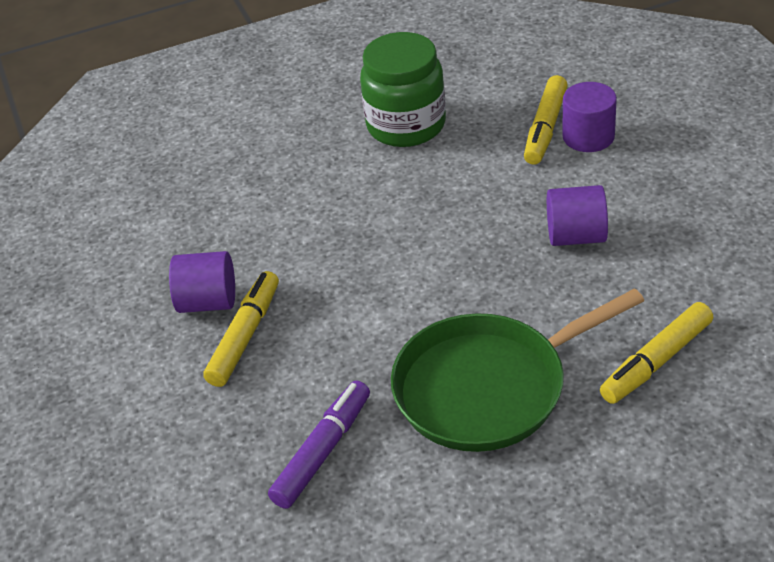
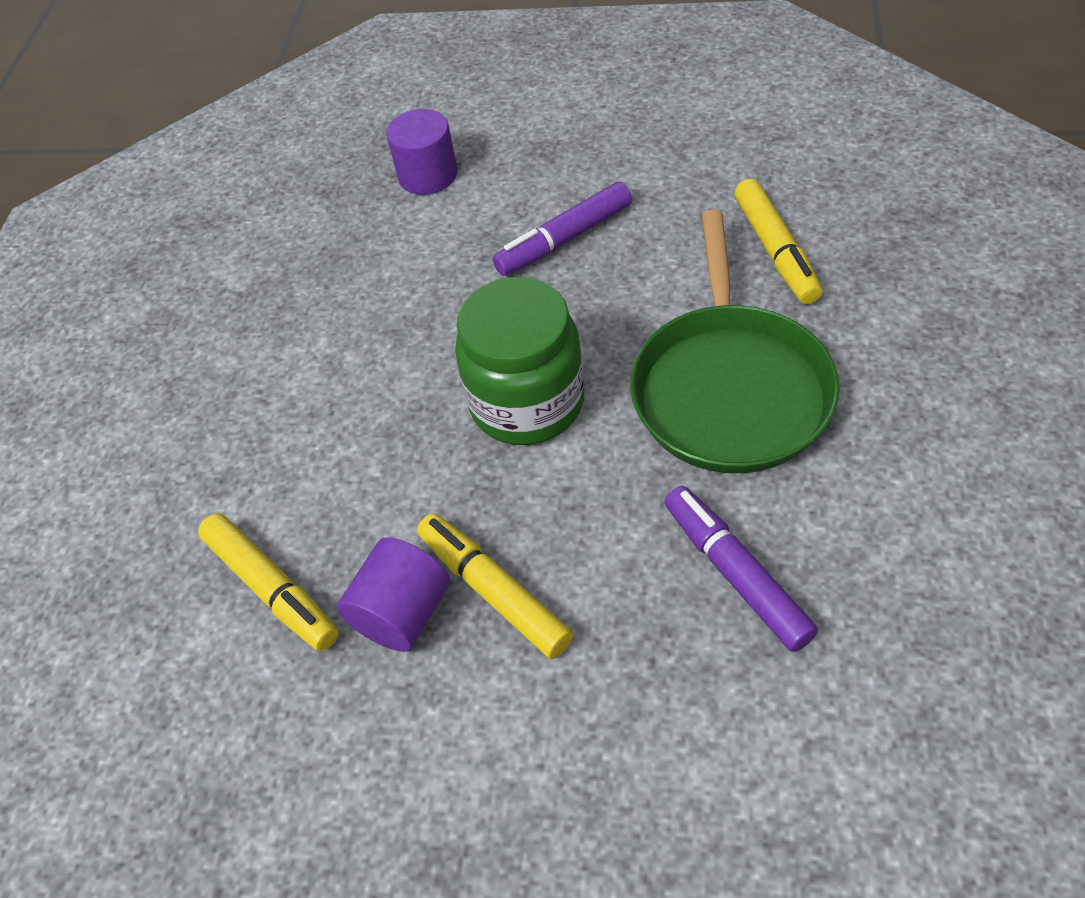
camera: 60 degrees left, 10 degrees up
green jar [360,32,446,147] -> green jar moved to [455,277,584,445]
yellow marker [524,75,568,165] -> yellow marker moved to [198,513,339,651]
purple cylinder [547,185,608,246] -> purple marker [493,182,632,276]

